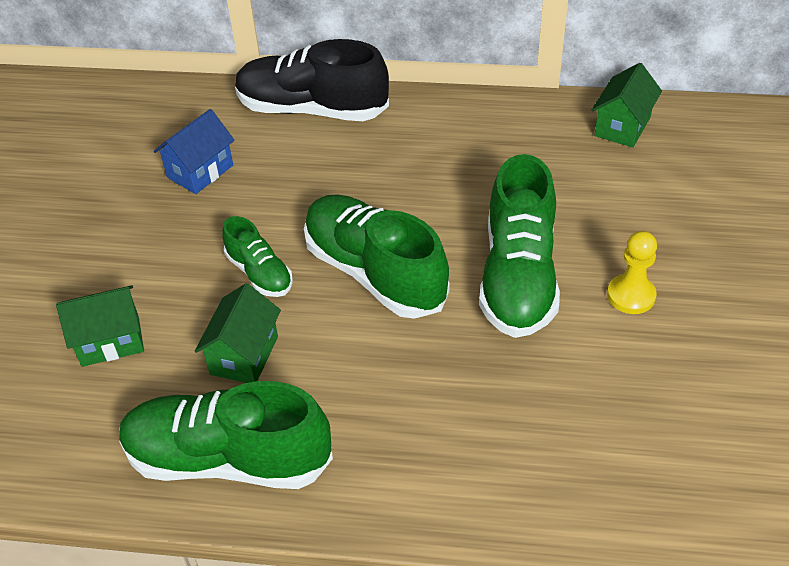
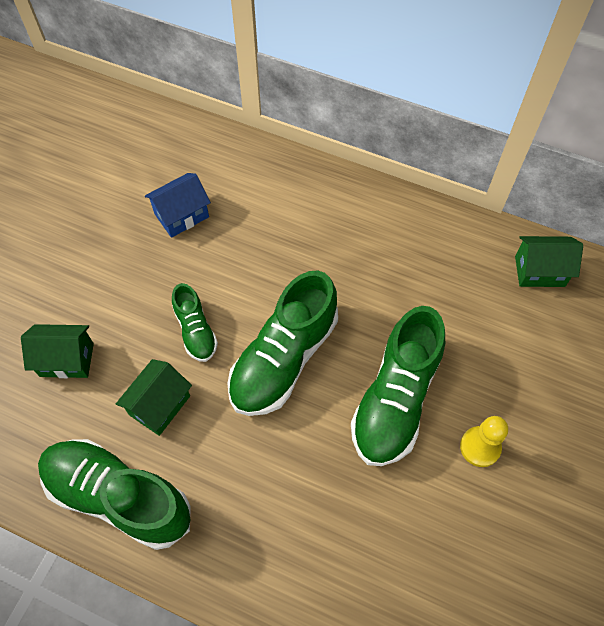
camera: 15 degrees right, 15 degrees up
black shoe [235,39,389,121] -> none
green shoe [304,194,450,319] -> green shoe turned 120 degrees counterclockwise [227,270,338,416]
green house [592,63,662,147] -> green house turned 45 degrees clockwise [515,236,583,287]

